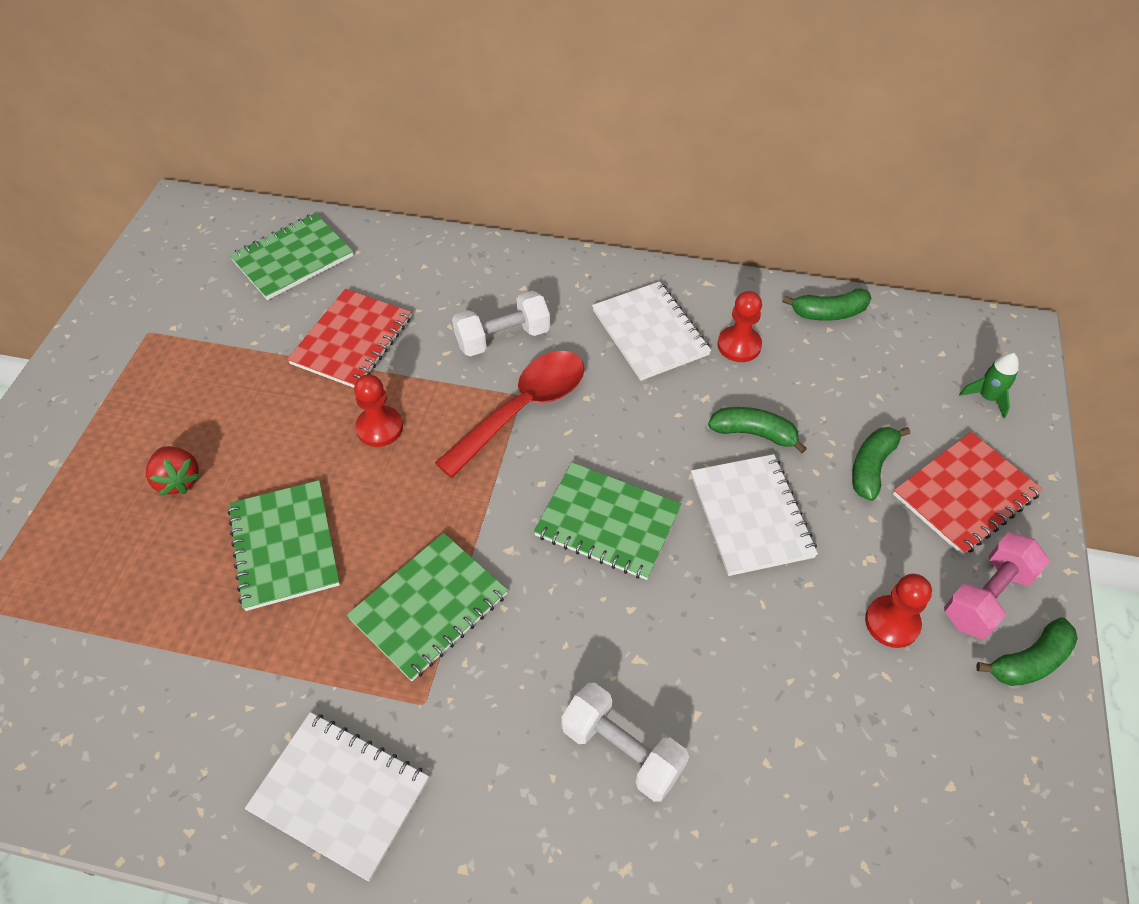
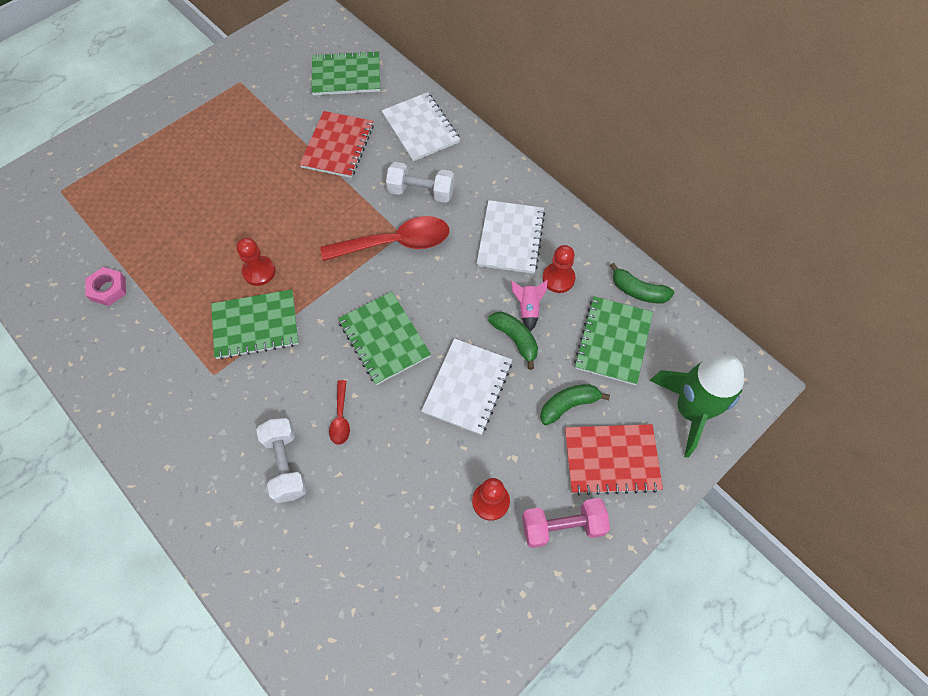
camera: 35 degrees right, 10 degrees up
red strawberry [146,446,200,495] -> none
green notebook [228,480,340,611] -> green notebook moved to [574,296,653,385]
white notebook [245,712,429,881] -> white notebook moved to [381,92,460,161]
red notebook [287,289,411,388] -> red notebook turned 45 degrees counterclockwise [299,111,374,178]
red pawn [354,374,403,447] -> red pawn moved to [236,238,276,286]
green rocket [959,353,1019,418] -> green rocket [650,354,744,458], size x2.31
green banana [976,617,1078,686] -> none
none -> pink nut [85,267,126,306]
none -> red spoon [329,380,350,445]
none -> pink rocket [511,280,548,332]

